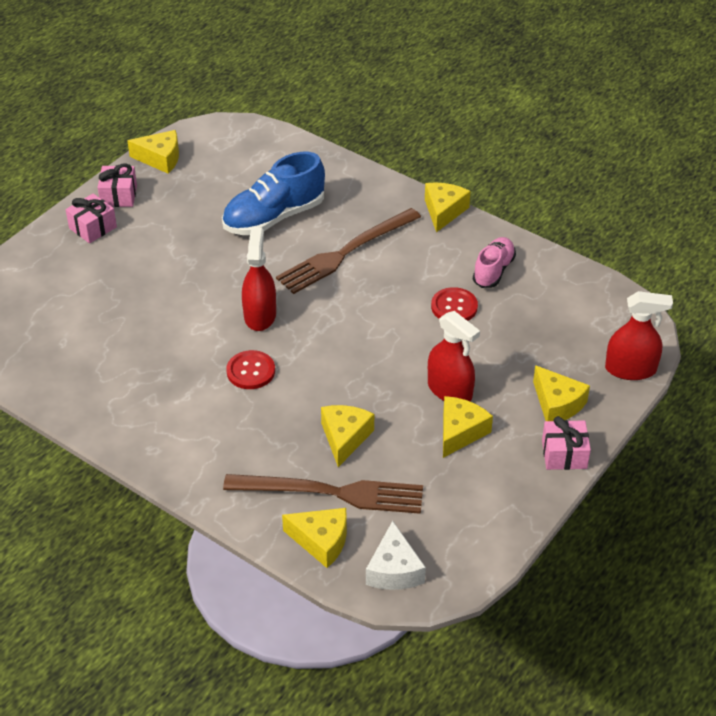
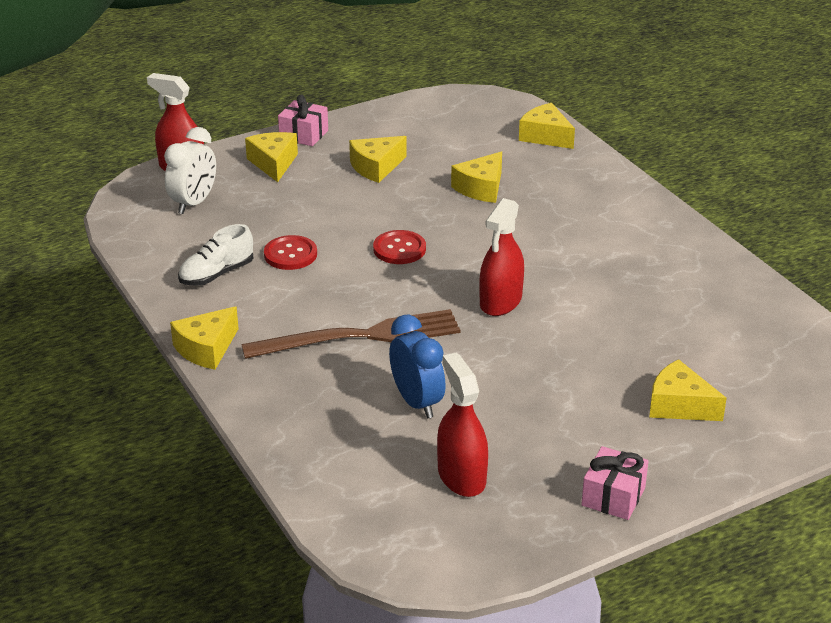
camera: 155 degrees left, 10 degrees down
pink gift [66,193,117,243] -> none
yellow cheese [127,130,179,174] -> yellow cheese moved to [649,359,727,421]
blue shoe [222,152,325,235] -> blue clock [389,314,446,418]
brown fork [223,474,423,514] -> none
red button [226,350,275,389] -> red button moved to [373,230,426,264]
white cheese [366,521,426,590] -> none
red spray bottle [428,311,480,401] -> red spray bottle moved to [437,352,488,497]
pink shoe [473,237,516,288] -> white shoe [178,224,253,286]
none -> white clock [164,127,216,214]

